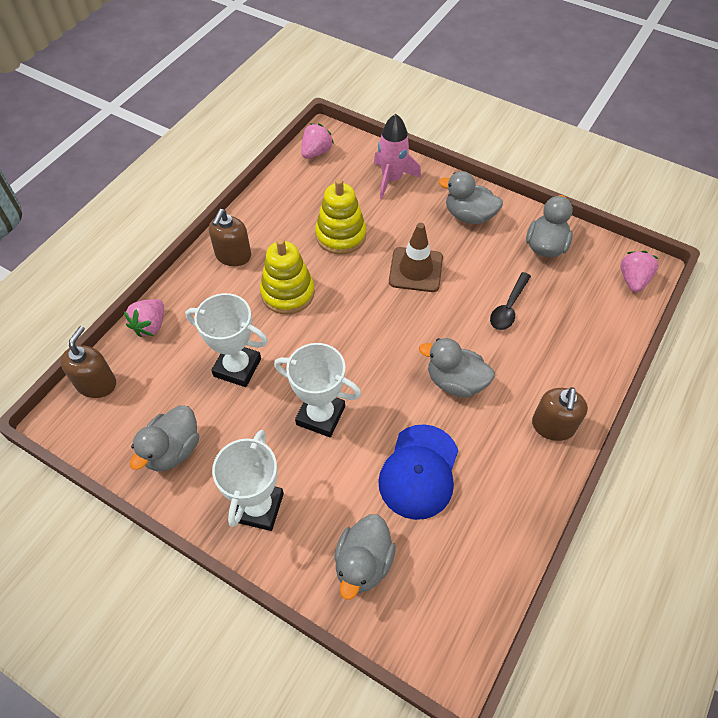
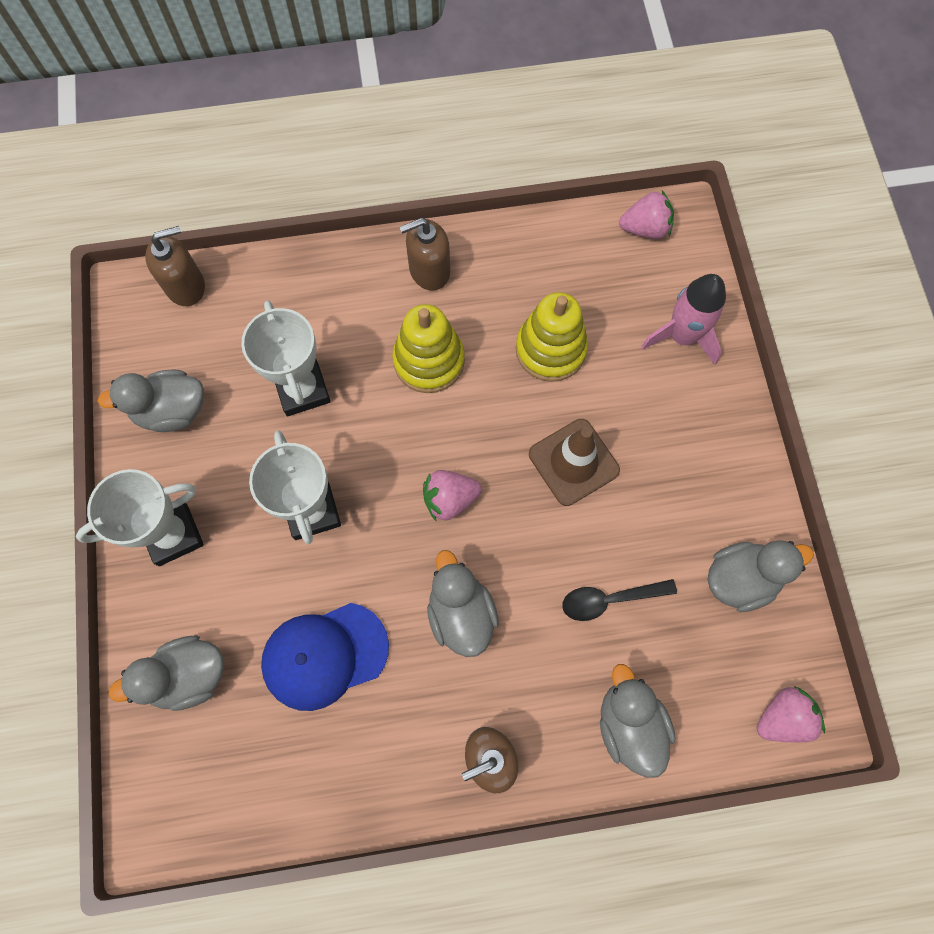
camera: 50 degrees right, 15 degrees up
pink strawberry [124,299,164,337] -> pink strawberry moved to [423,470,481,522]
grey duck [439,171,503,224] -> grey duck moved to [600,664,675,778]

